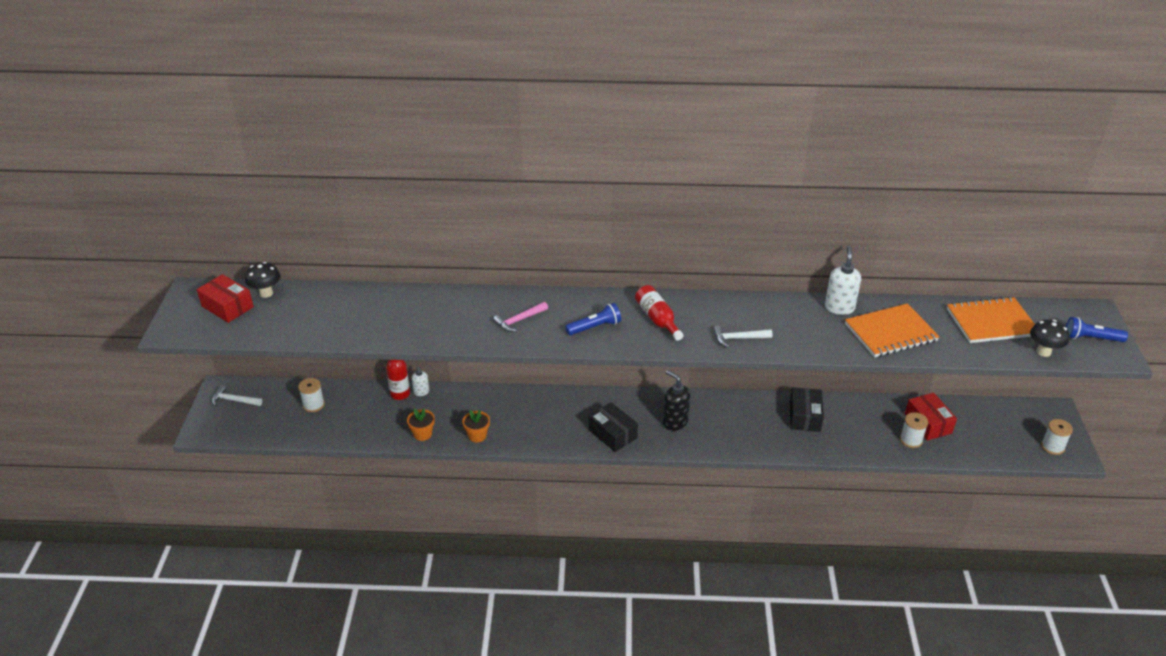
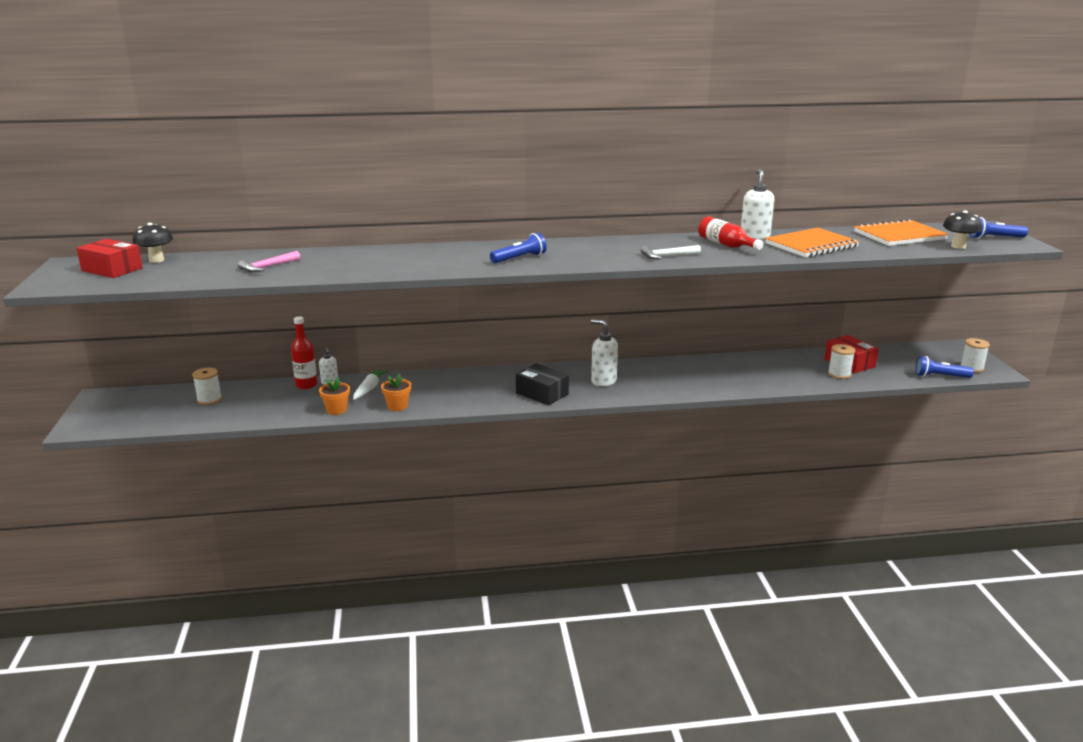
camera: 10 degrees left, 15 degrees down
white hammer [212,385,262,406] -> none
pink hammer [493,302,548,332] -> pink hammer moved to [238,251,300,272]
red bottle [635,285,684,341] -> red bottle moved to [698,216,763,250]
black soap dispenser [663,370,690,431] -> white soap dispenser [591,319,618,387]
black box [790,387,824,432] -> none
none -> white carrot [353,369,388,400]
none -> blue flashlight [915,356,974,378]

